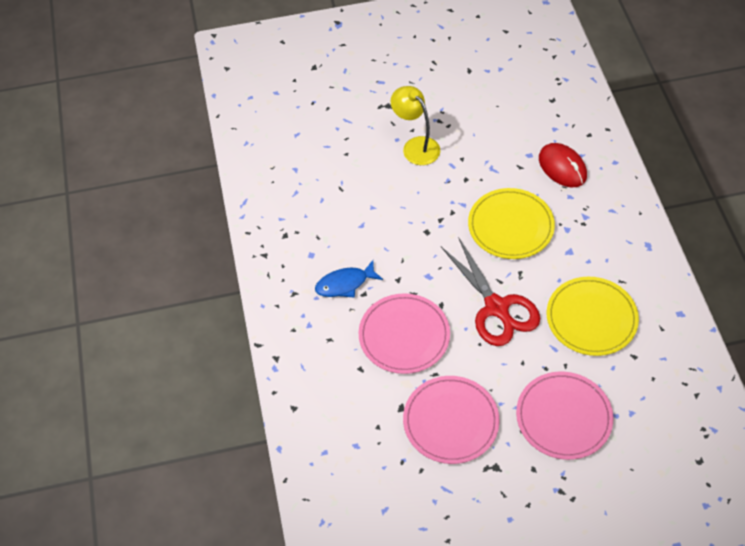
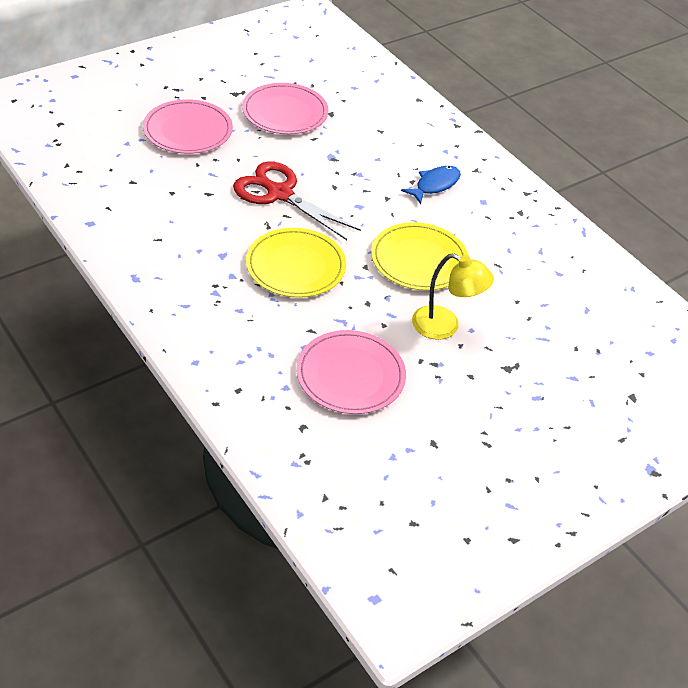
camera: 150 degrees right, 10 degrees down
pink plate [359,293,450,374] -> pink plate moved to [296,330,406,414]
red mouse [539,143,587,187] -> none
yellow plate [547,277,639,356] -> yellow plate moved to [371,222,469,291]

